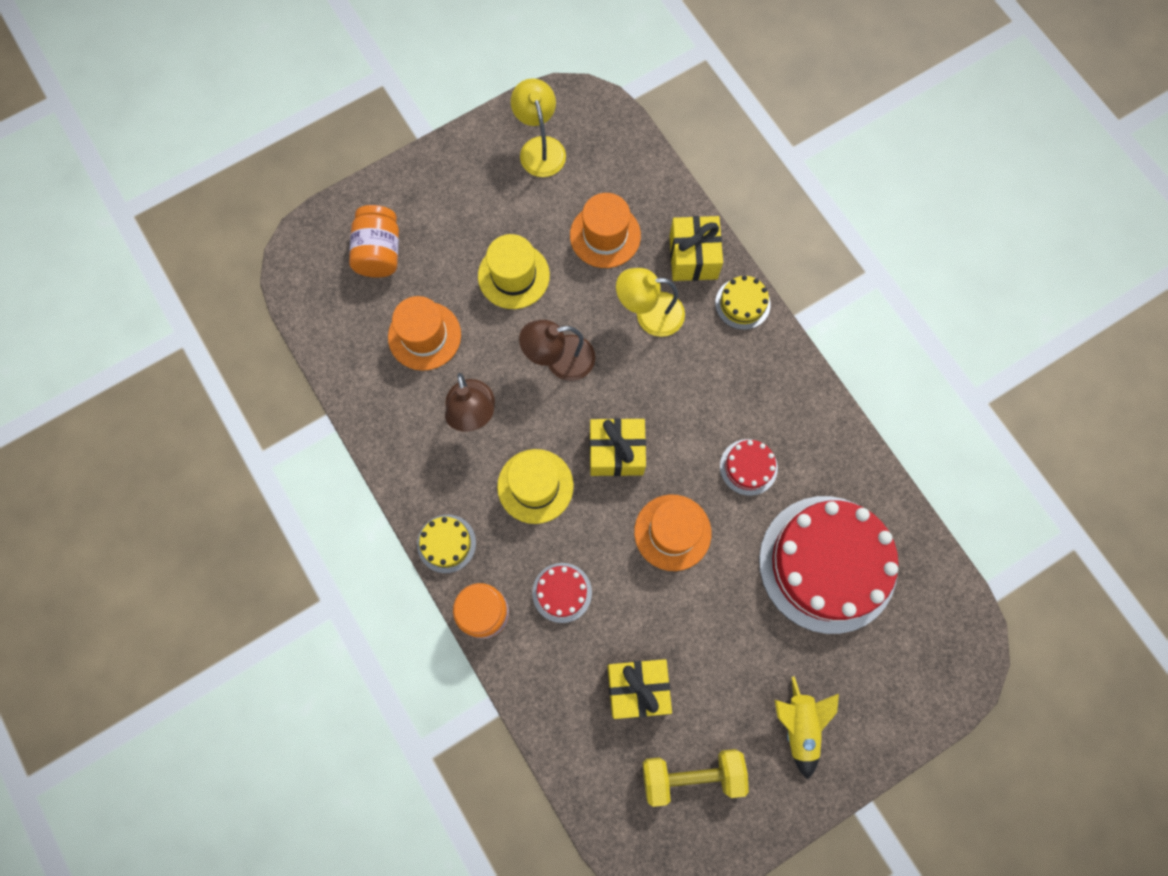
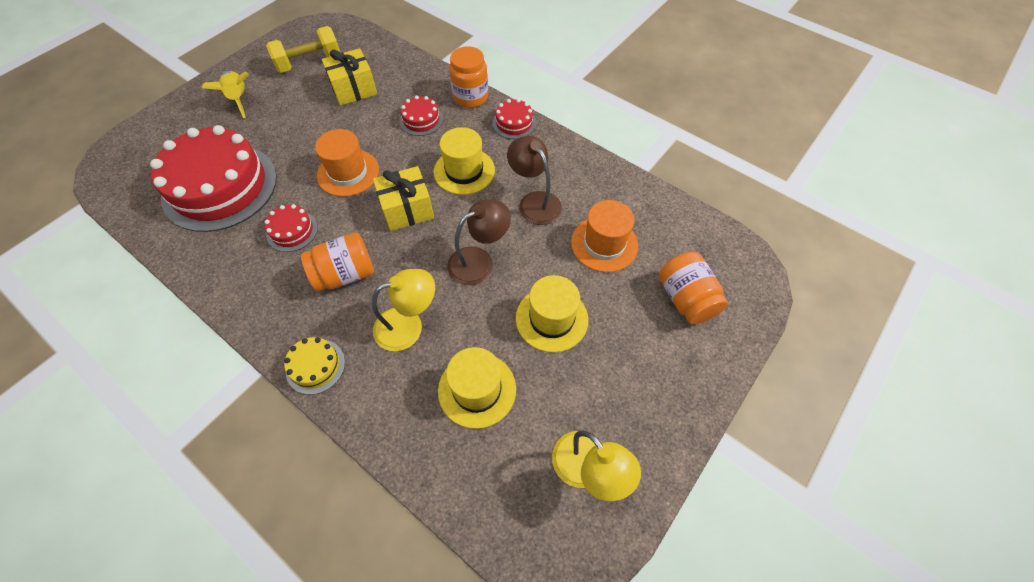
camera: 160 degrees right, 15 degrees down
yellow cake [417,515,476,573] -> red cake [492,99,536,139]
orange hat [570,193,641,268] -> yellow hat [438,347,516,429]
yellow gift [670,216,723,281] -> none
none -> orange jar [301,233,374,291]

